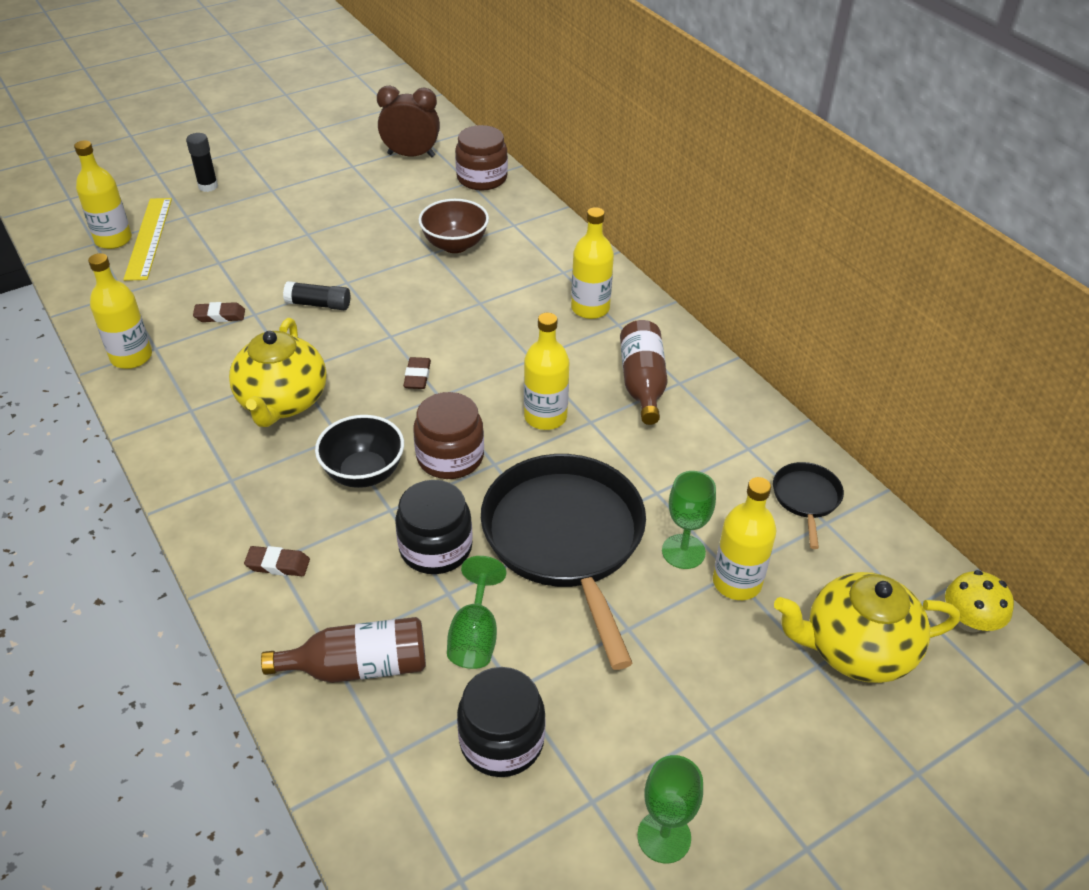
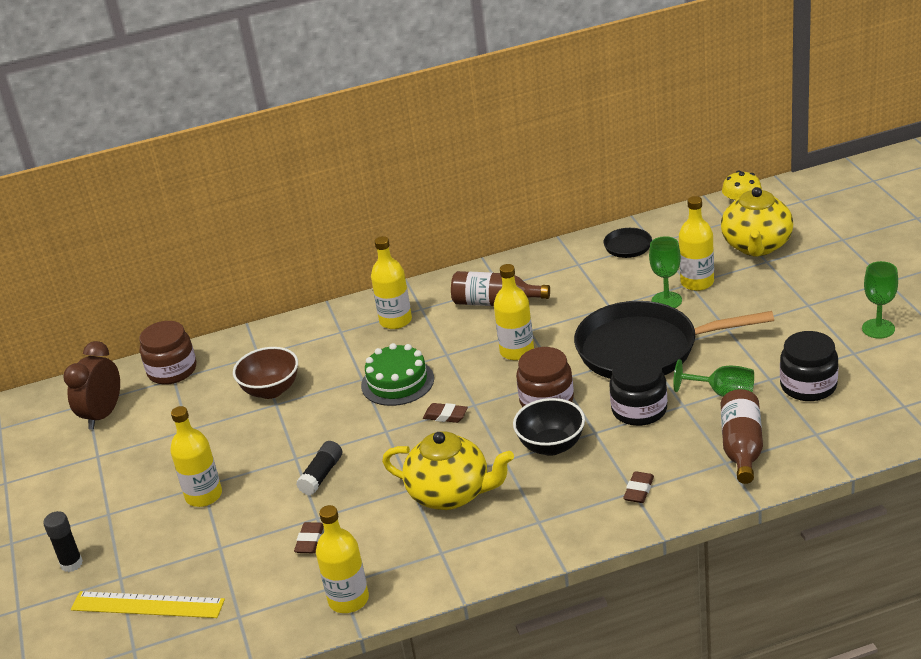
camera: 70 degrees left, 10 degrees down
yellow bottle [74,140,132,249] -> yellow bottle moved to [170,406,222,507]
none -> green cake [361,343,434,406]

